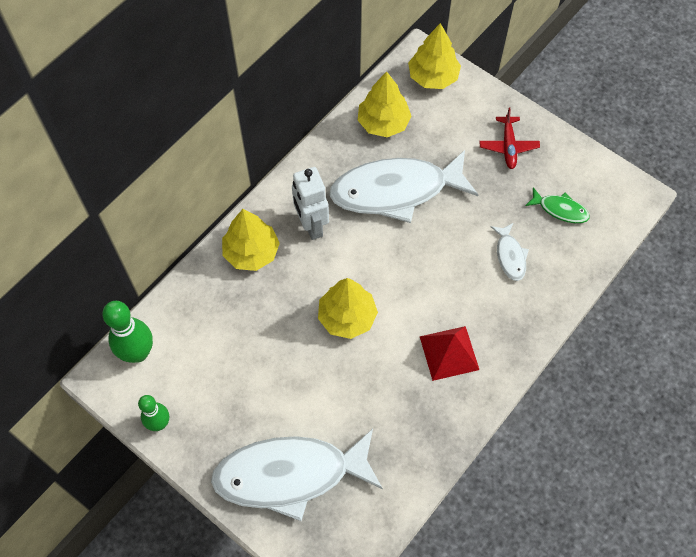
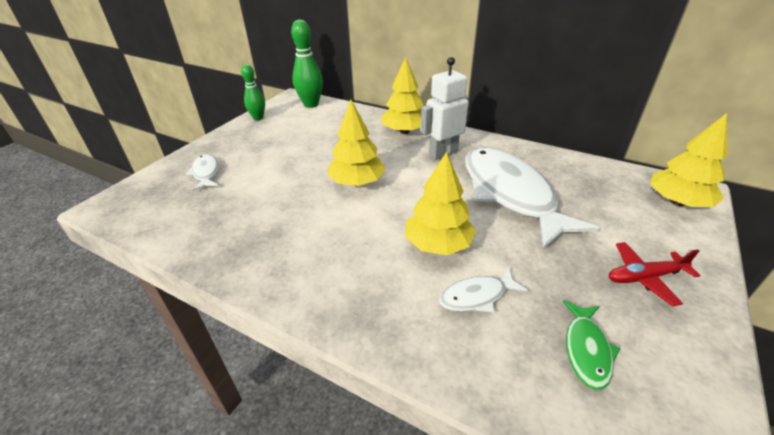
camera: 80 degrees right, 25 degrees down
white fish [211,429,383,521] -> white fish [186,154,219,191], size x0.43
yellow tree [358,71,412,137] -> yellow tree moved to [405,152,476,255]
red pyramid [420,326,479,381] -> none

